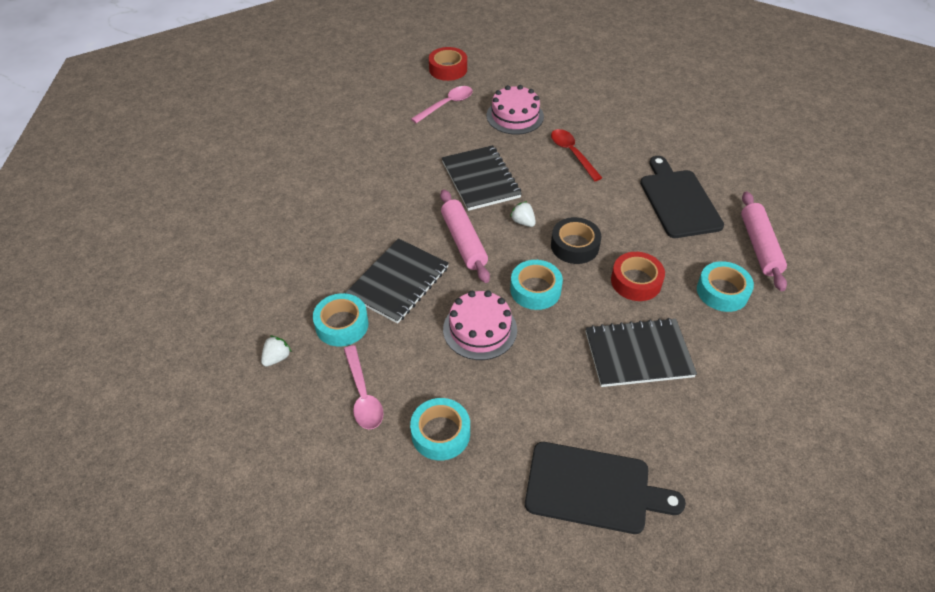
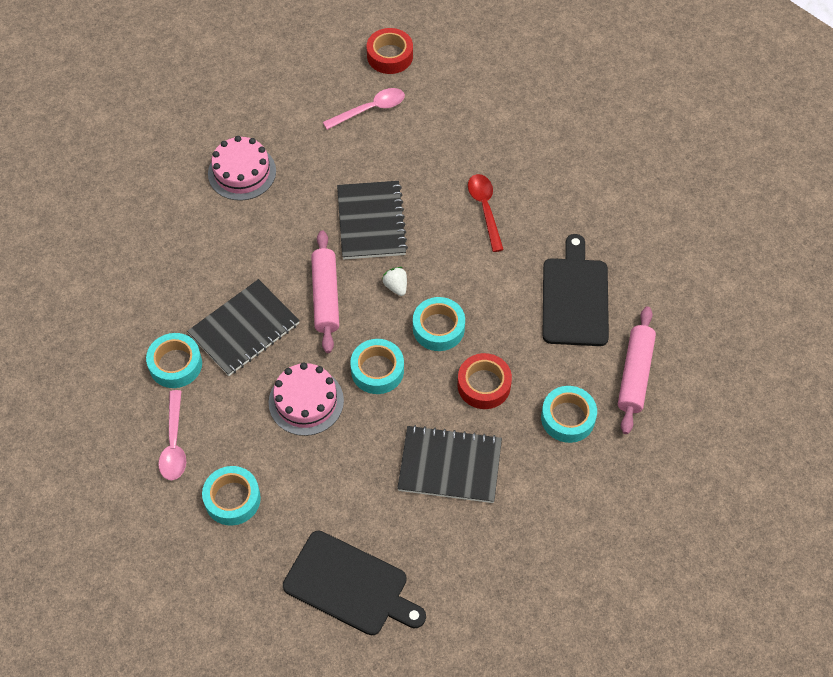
camera: 15 degrees right, 10 degrees up
white strawberry [261,336,292,367] -> none
pink cake [487,85,544,134] -> pink cake moved to [208,136,276,201]
black tape [551,217,601,264] -> turquoise tape [413,297,465,351]

